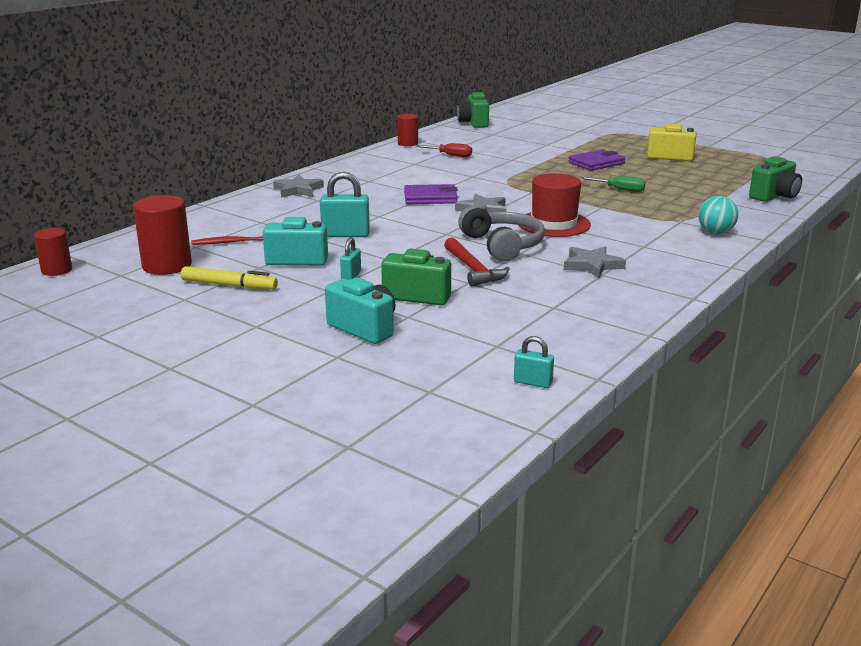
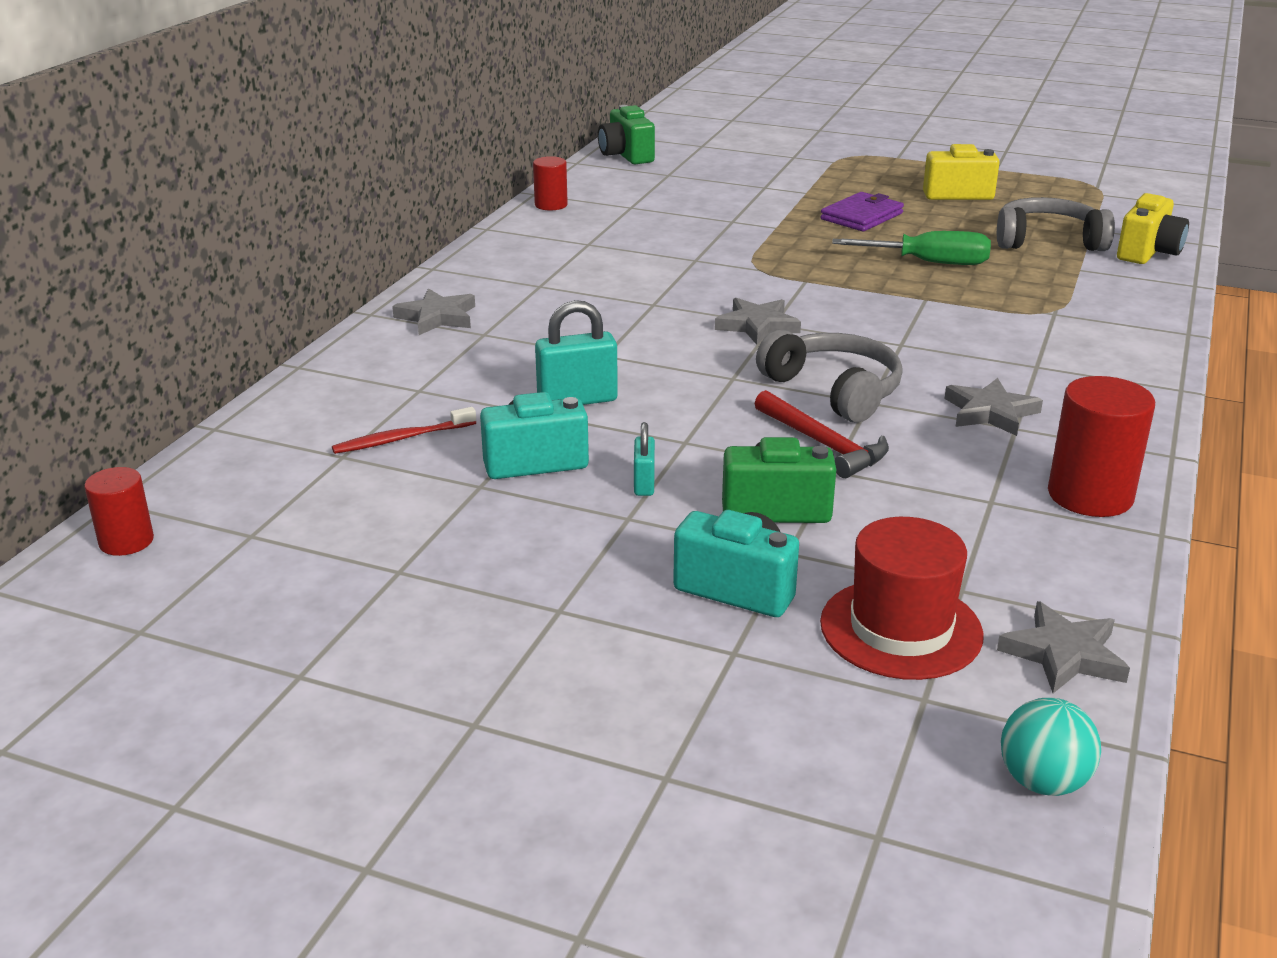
camera: 15 degrees left, 5 degrees up
red cylinder [133,195,192,275] -> red cylinder moved to [1048,376,1155,517]
yellow marker [181,266,278,289] -> none
purple wallet [404,184,458,204] -> none
red screwdriver [416,143,472,157] -> none
turquoise padlock [514,336,554,388] -> grey star [997,601,1130,693]
red hat [519,173,591,237] -> red hat moved to [820,517,984,680]
green screwdriver [580,176,646,192] -> green screwdriver [832,231,991,265], size x1.55
turquoise ball [698,196,738,234] -> turquoise ball moved to [1001,698,1101,796]
green camera [749,156,802,202] -> yellow camera [1117,193,1189,264]
none -> grey headphones [997,197,1115,251]

